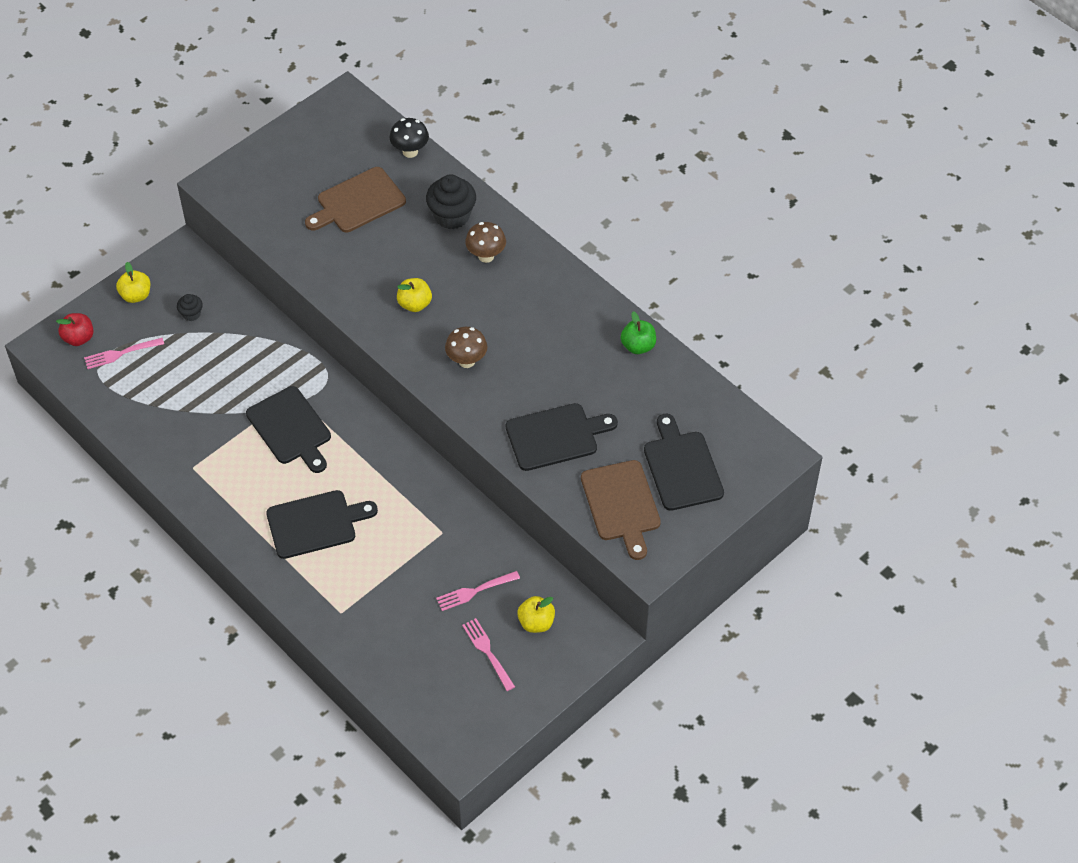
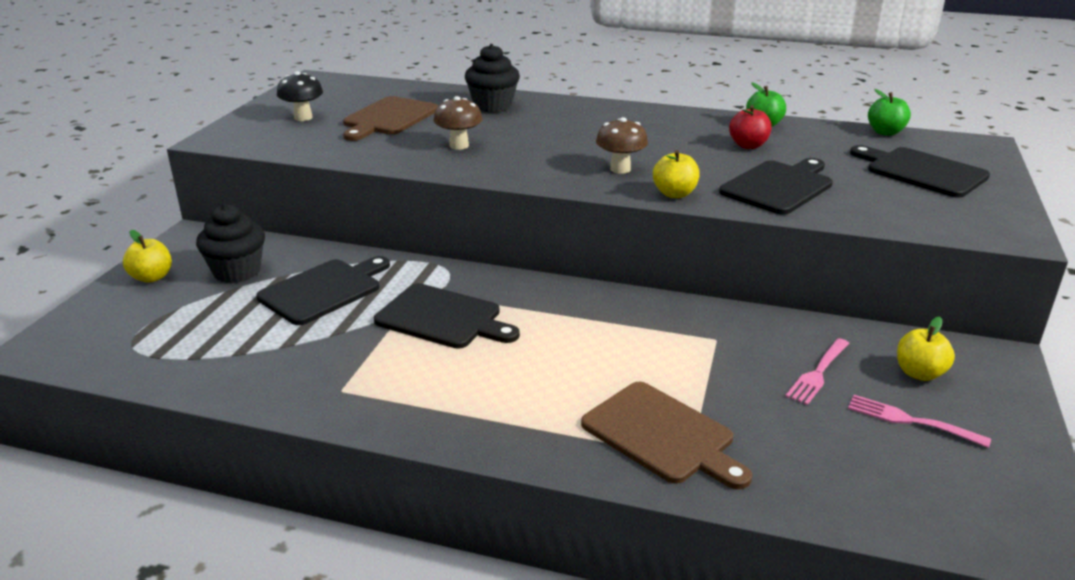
camera: 30 degrees left, 25 degrees down
red apple [56,313,94,346] -> red apple moved to [729,105,772,149]
pink fork [84,338,164,369] -> none
black cupcake [177,294,203,321] -> black cupcake [196,204,265,283], size x1.93
black cutting board [266,490,378,559] -> black cutting board moved to [256,256,390,325]
black mushroom [389,118,429,158] -> black mushroom moved to [277,71,323,121]
yellow apple [397,278,432,312] -> yellow apple moved to [653,150,700,198]
brown mushroom [465,222,506,263] -> brown mushroom moved to [433,96,482,150]
brown cutting board [581,460,661,560] -> brown cutting board moved to [581,382,752,489]
none -> green apple [868,89,911,136]

